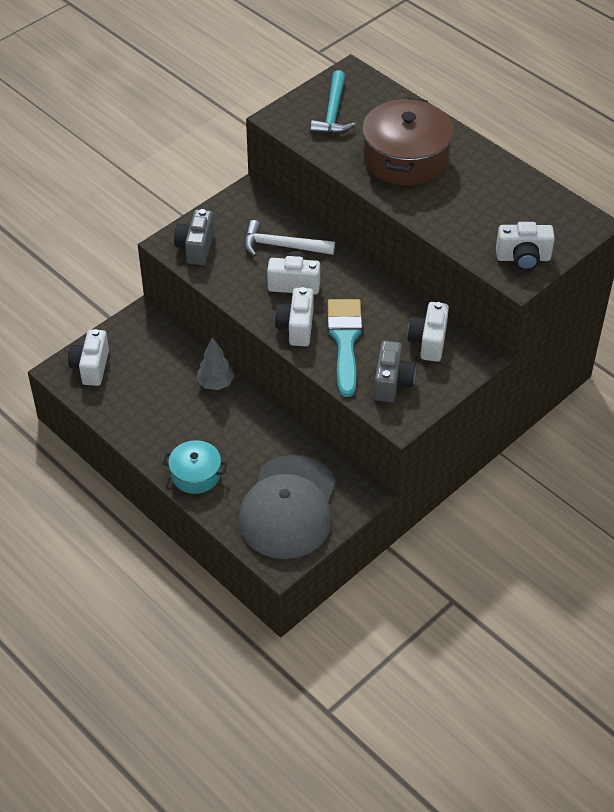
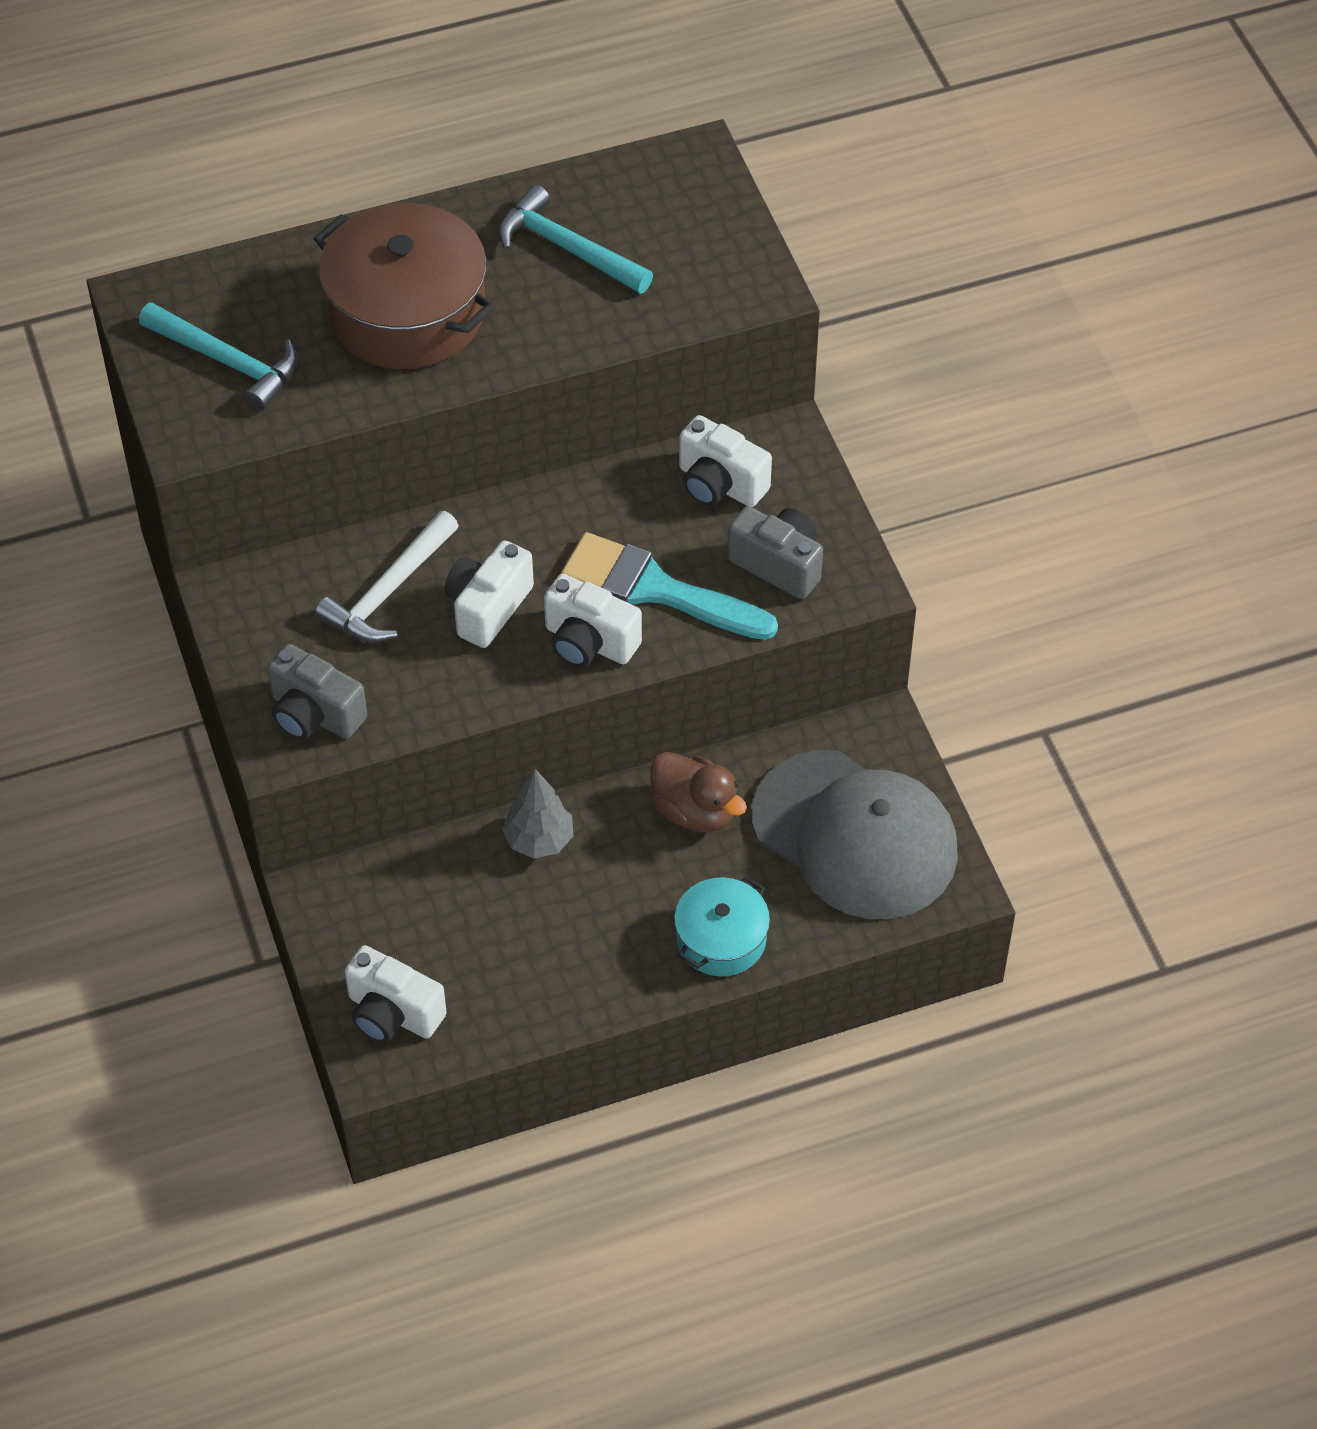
camera: 65 degrees left, 5 degrees up
white camera [496,222,555,271] -> none
none -> turquoise hammer [498,185,653,294]
none -> brown duck [650,752,747,832]

